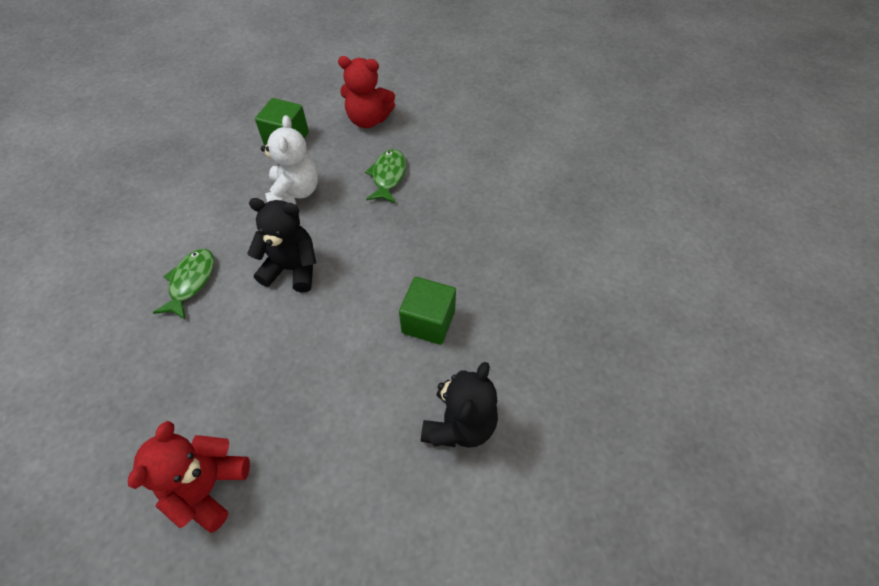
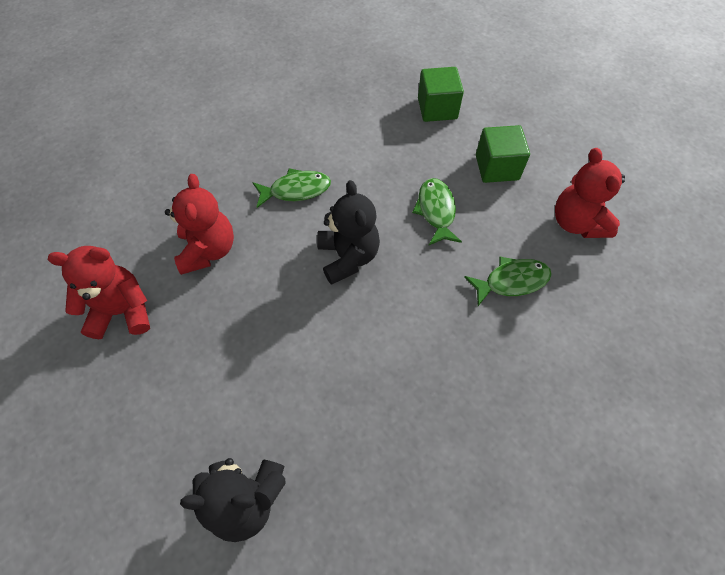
camera: 65 degrees right, 5 degrees up
white teddy bear [261,115,318,205] -> green fish [412,178,462,245]
green cube [399,277,456,345] -> green cube moved to [418,67,464,122]
none -> red teddy bear [165,174,234,275]

